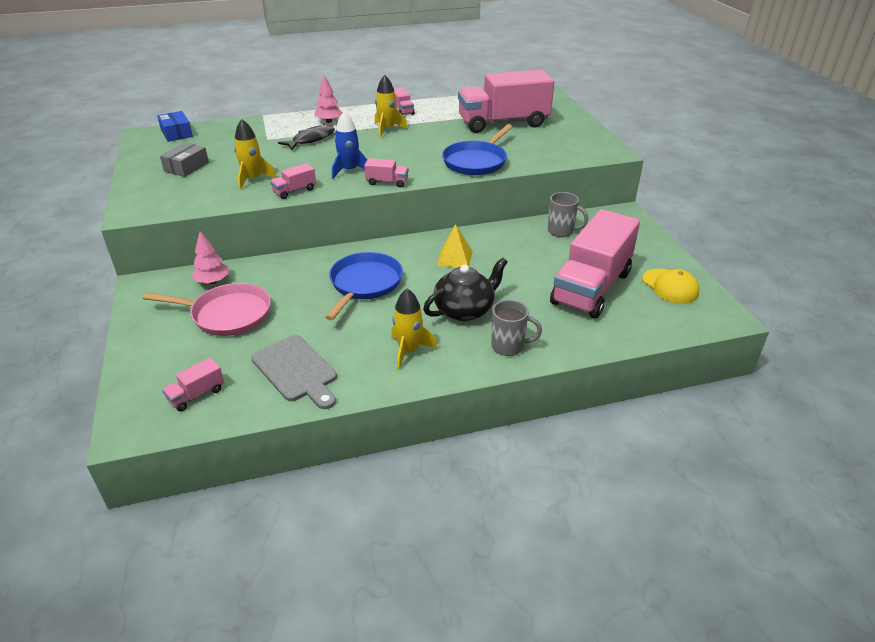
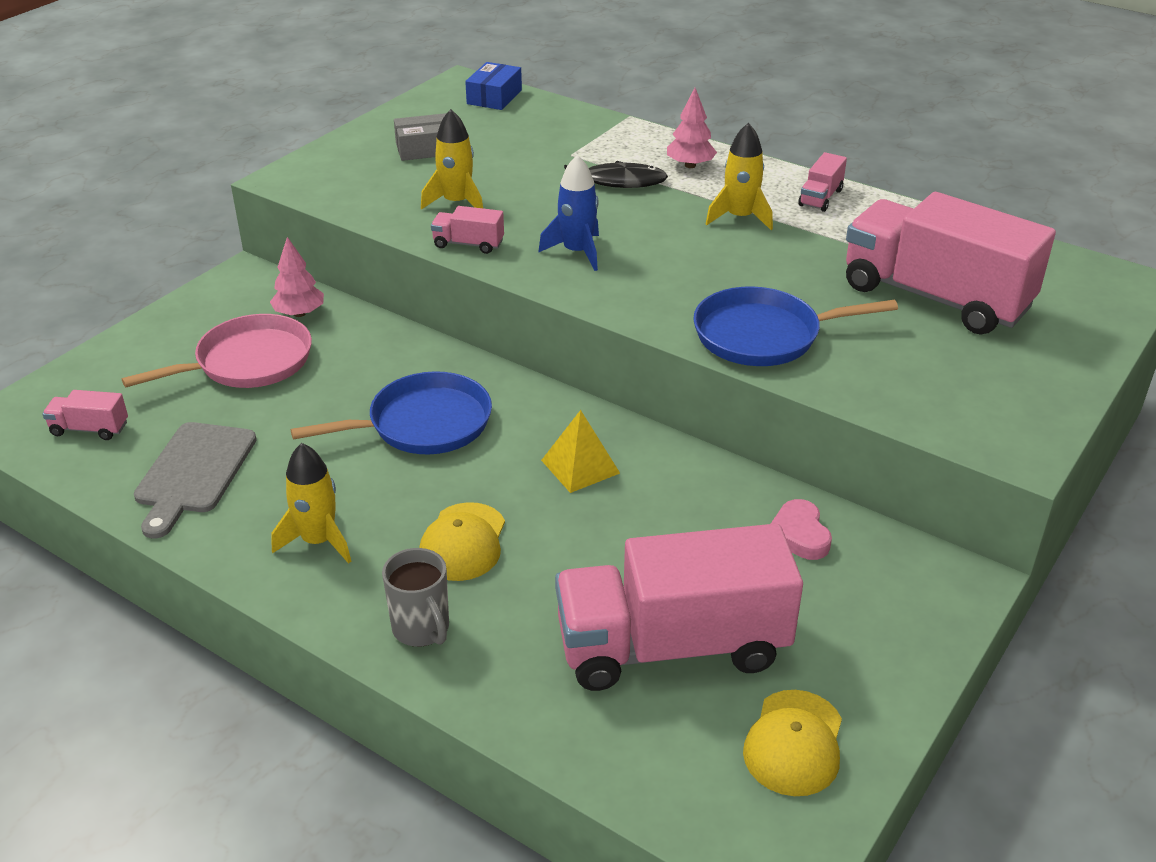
camera: 50 degrees right, 0 degrees up
pink pan [143,283,271,336] -> pink pan turned 90 degrees counterclockwise [122,314,312,388]
pink truck [364,158,409,188] -> none
black teapot [423,257,508,321] -> yellow cap [419,502,505,581]
grey mug [548,192,588,237] -> pink heart [771,499,832,560]

